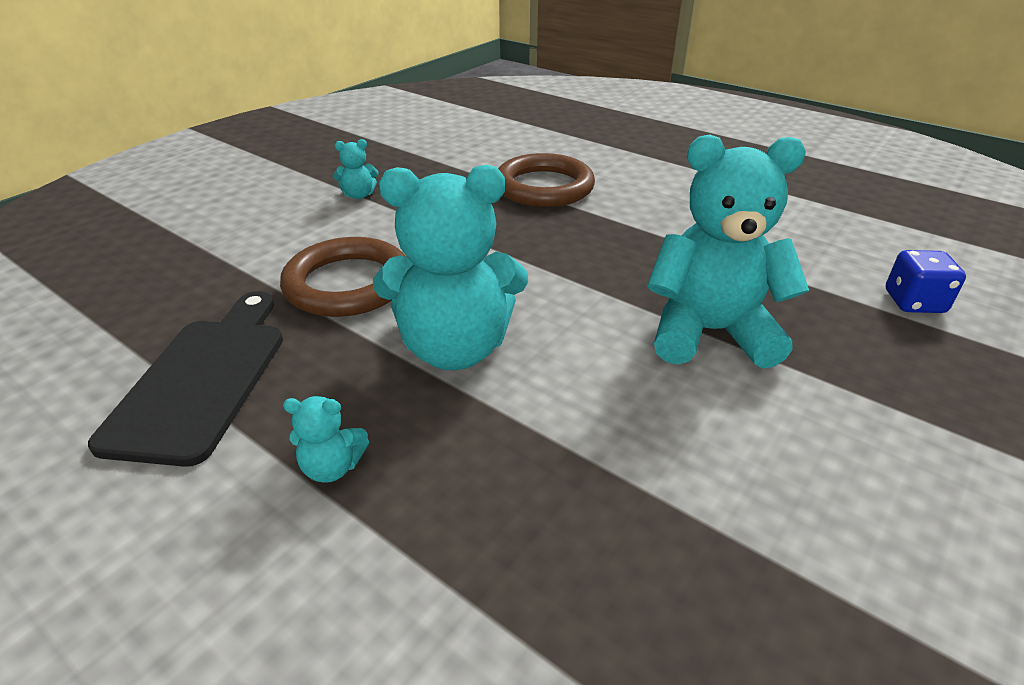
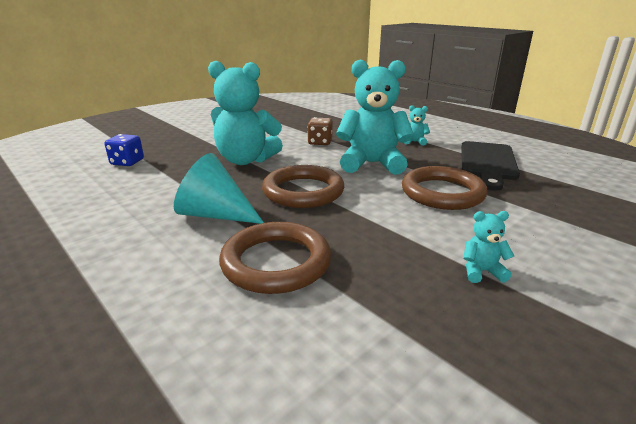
camera: 170 degrees left, 10 degrees down
none -> turquoise cone [174,153,264,224]
none -> brown ring [262,165,344,208]
none -> brown dice [307,117,333,145]

